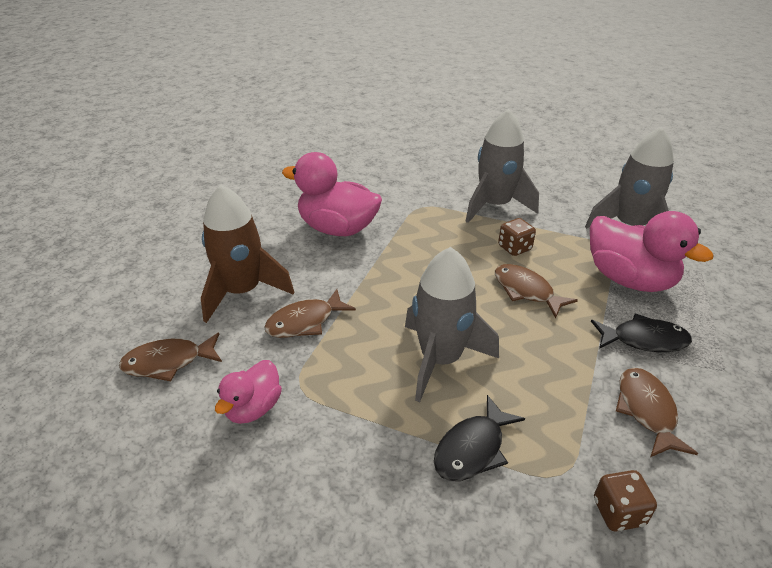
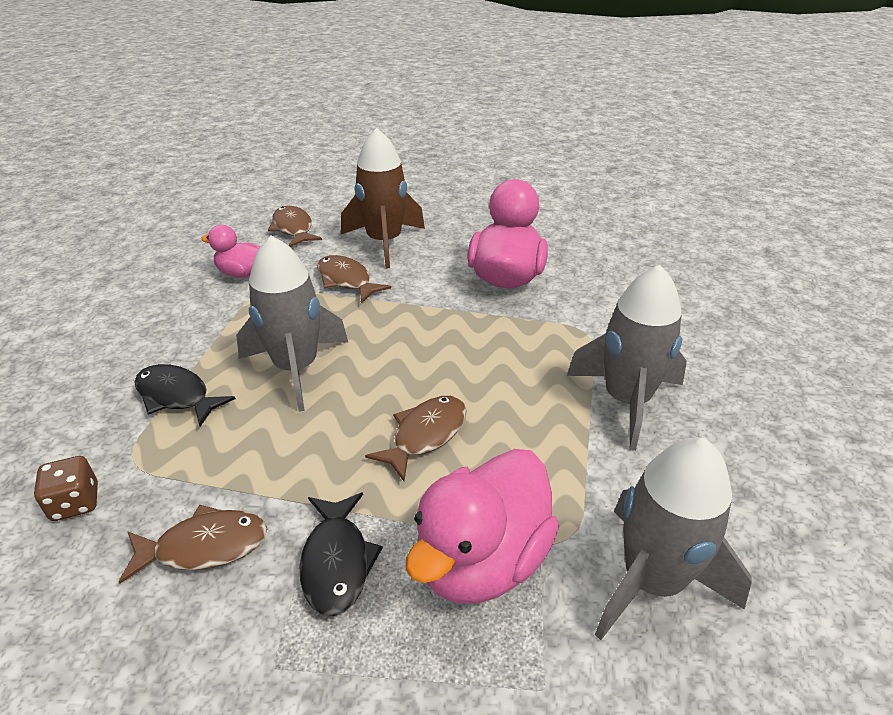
camera: 80 degrees right, 0 degrees up
brown dice [498,218,536,256] -> none

